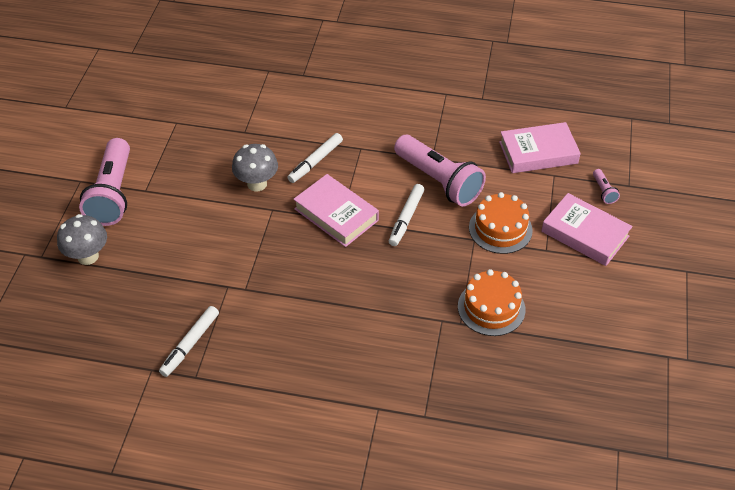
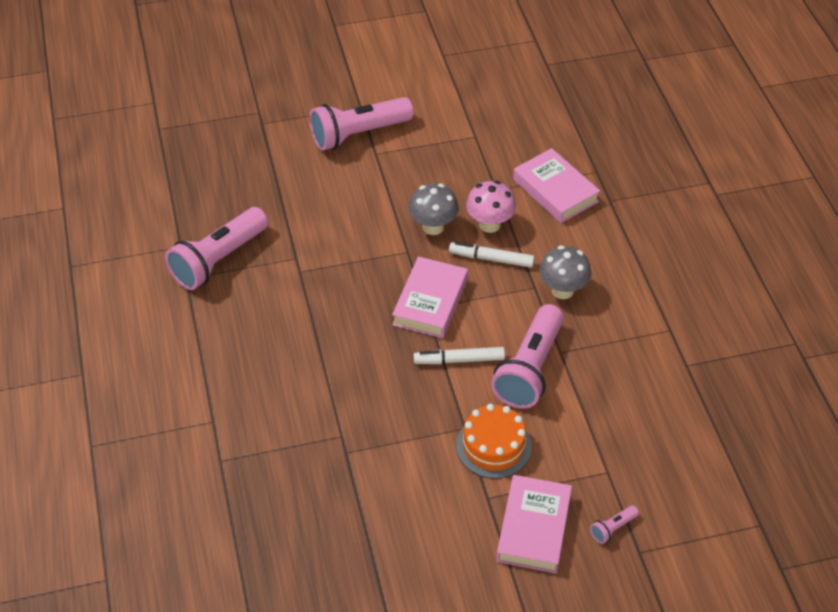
camera: 65 degrees right, 0 degrees up
grey mushroom [57,214,107,265] -> grey mushroom moved to [539,245,591,299]
white marker [159,306,219,377] -> pink flashlight [165,207,268,290]
orange cake [458,269,525,336] -> none
pink book [499,122,581,173] -> pink book moved to [513,148,600,223]
none -> pink mushroom [466,181,516,233]

